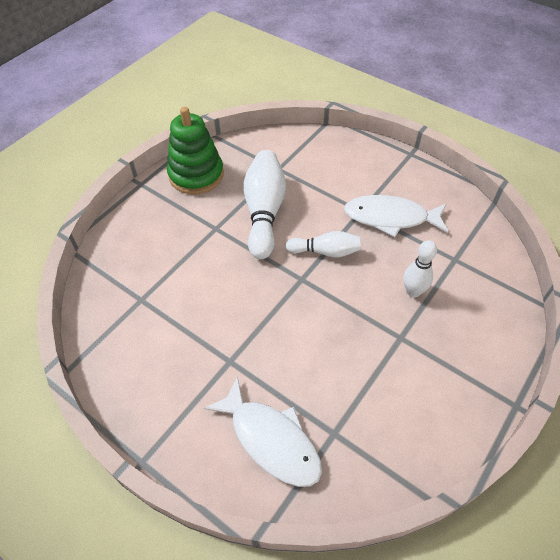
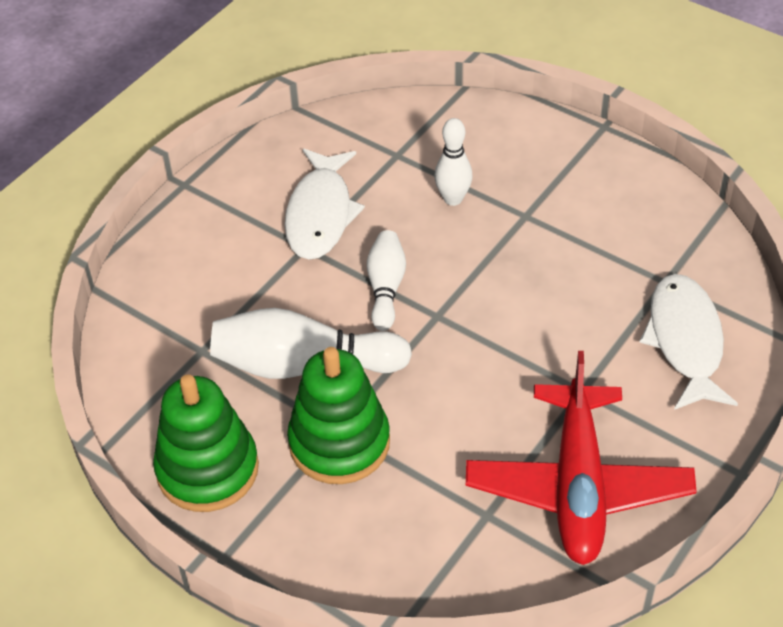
camera: 90 degrees left, 5 degrees down
white fish [204,376,322,487] -> white fish turned 45 degrees counterclockwise [639,274,738,410]
none -> green stacking toy [287,347,390,484]
none -> red plane [466,351,697,565]

